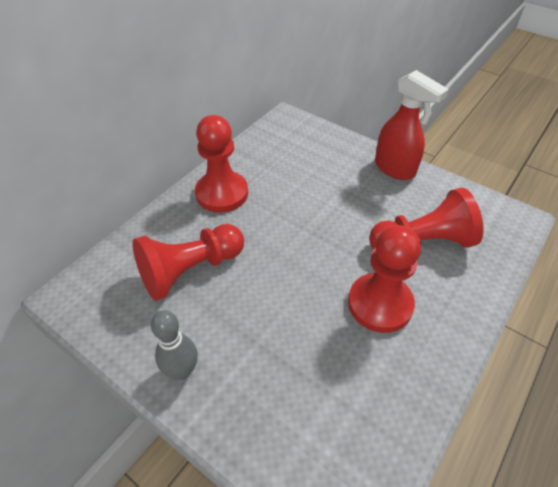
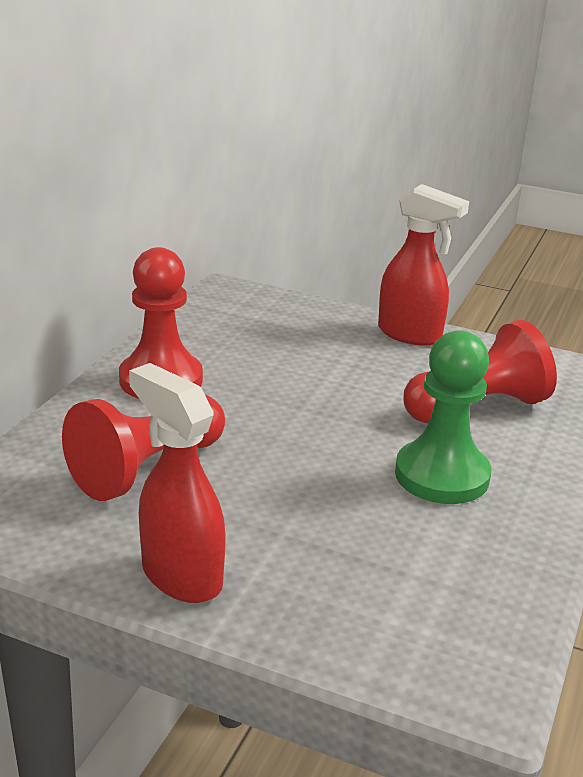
camera: 15 degrees left, 20 degrees down
grey bowling pin [151,310,198,380] -> red spray bottle [129,363,226,603]
red pawn [348,225,421,333] -> green pawn [395,330,491,504]

